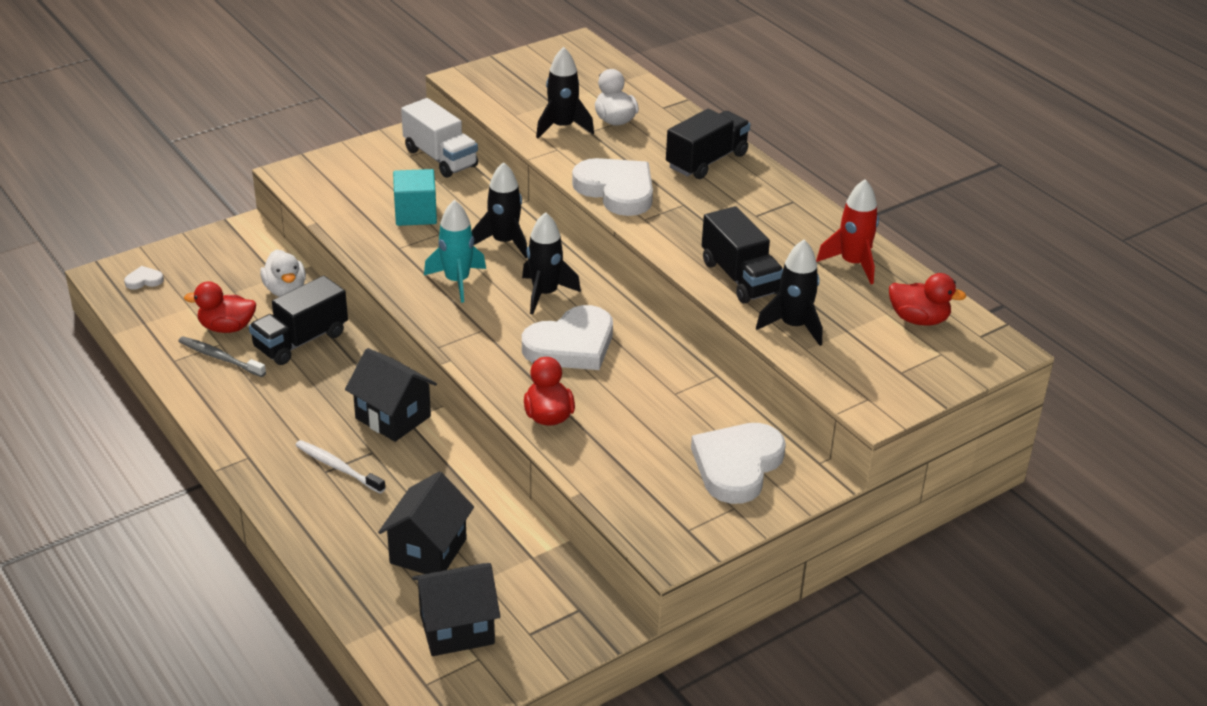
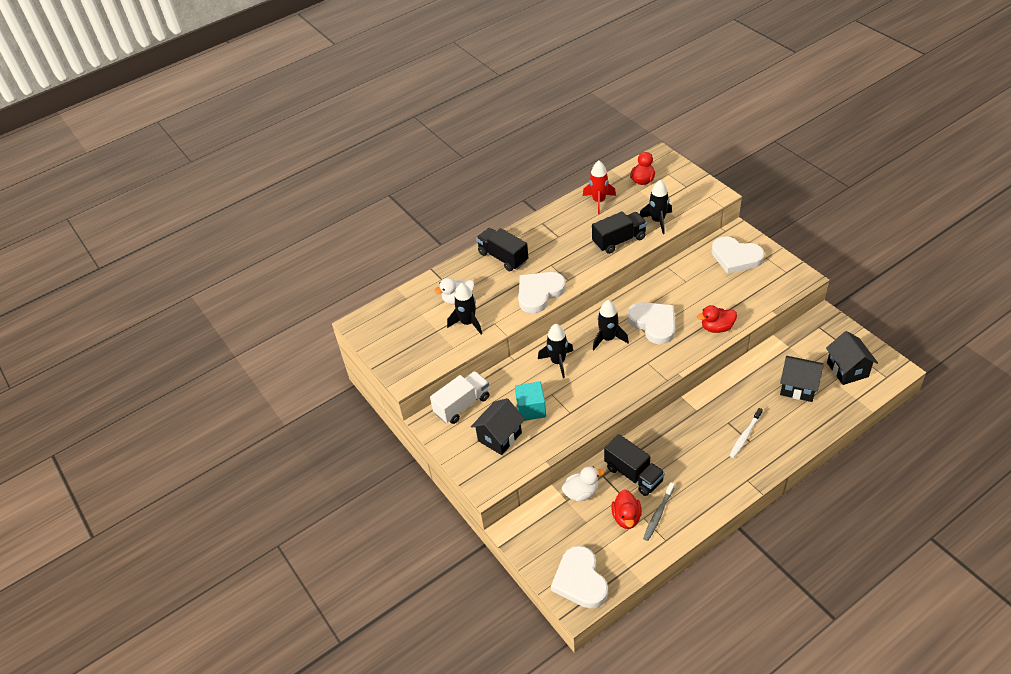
camera: 85 degrees left, 10 degrees up
white heart [124,266,164,289] -> white heart [551,546,608,608], size x2.42
black house [345,348,437,442] -> black house moved to [471,398,525,455]
turquoise rocket [424,200,486,303] -> none

